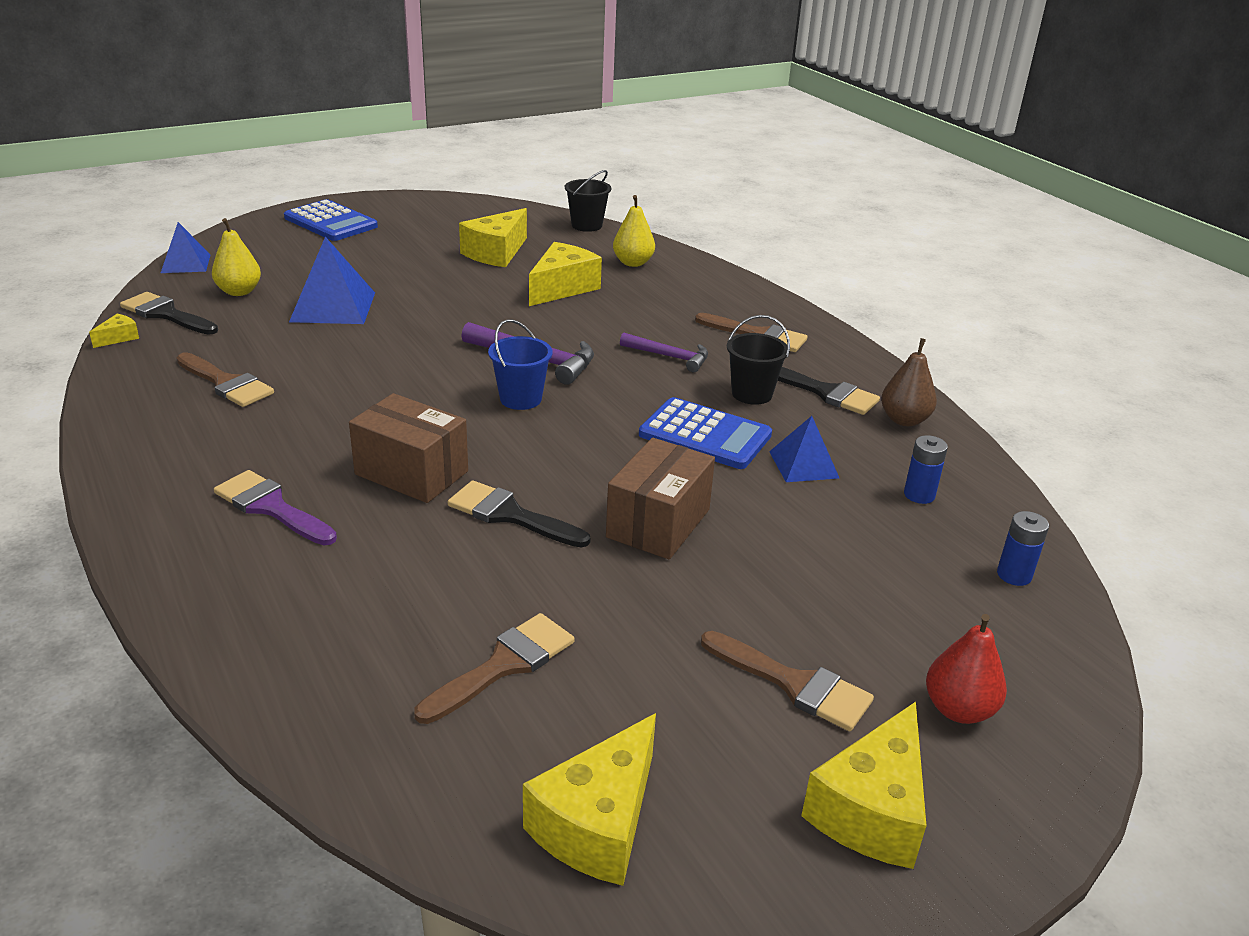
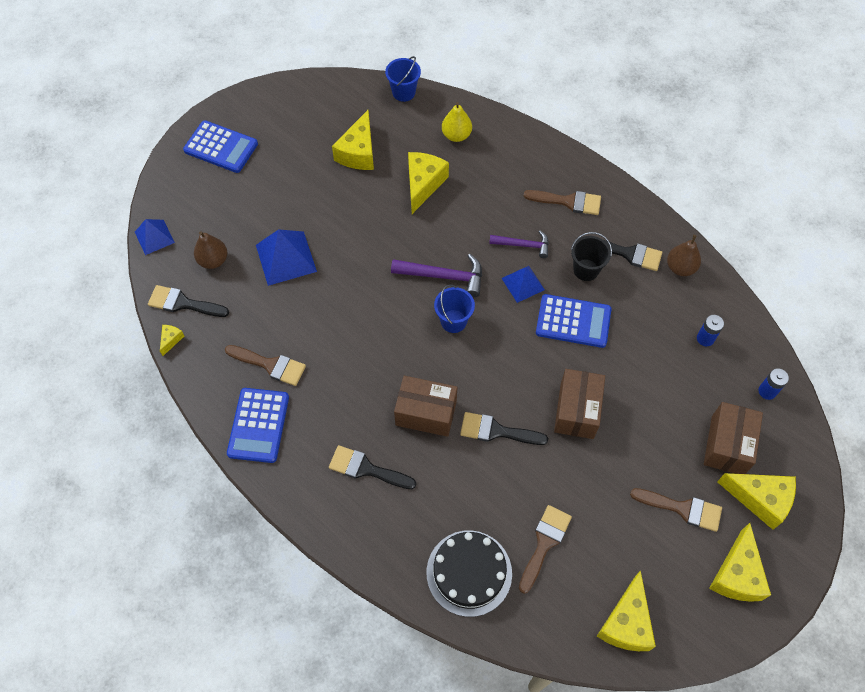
camera: 15 degrees left, 30 degrees up
yellow pear [212,218,261,296] -> brown pear [194,231,227,269]
purple brush [214,470,337,545] -> black brush [329,445,416,489]
black bucket [565,170,611,232] -> blue bucket [385,56,421,102]
blue pyramid [769,416,839,482] -> blue pyramid moved to [502,266,545,303]
red pear [926,614,1007,724] -> yellow cheese [717,473,796,530]
none -> blue calculator [227,388,289,463]
none -> black cake [427,531,512,617]
none -> brown box [704,402,763,474]

